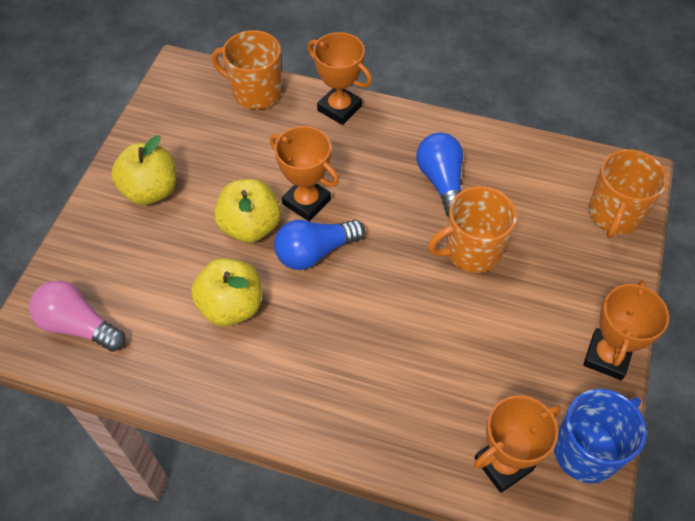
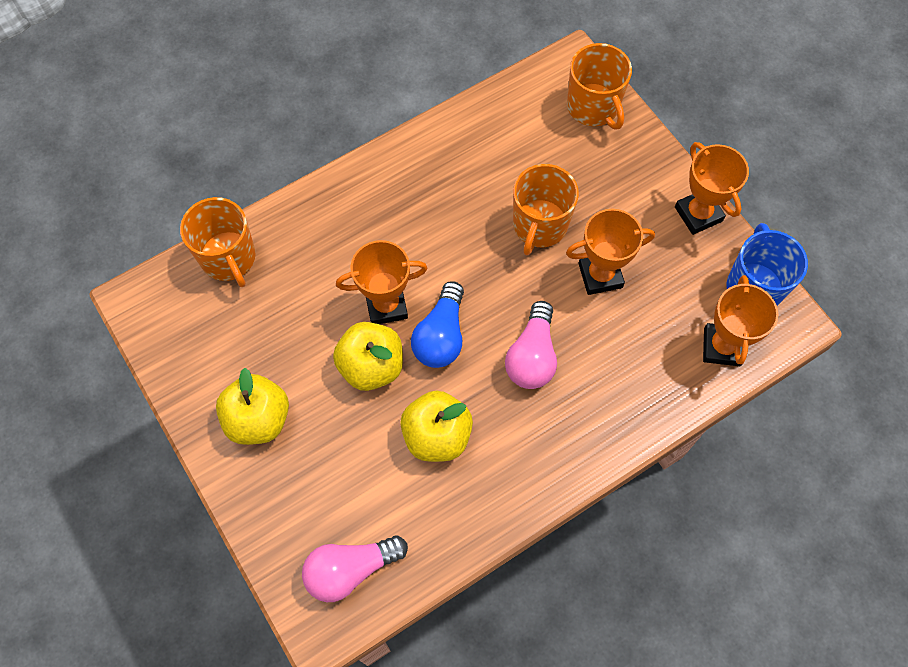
camera: 50 degrees left, 10 degrees up
orange mug [212,30,282,109] -> orange mug turned 90 degrees counterclockwise [180,197,256,287]
orange trophy [307,32,372,125] -> orange trophy moved to [566,209,655,295]
blue light bulb [416,133,463,217] -> none
none -> pink light bulb [505,301,557,389]

